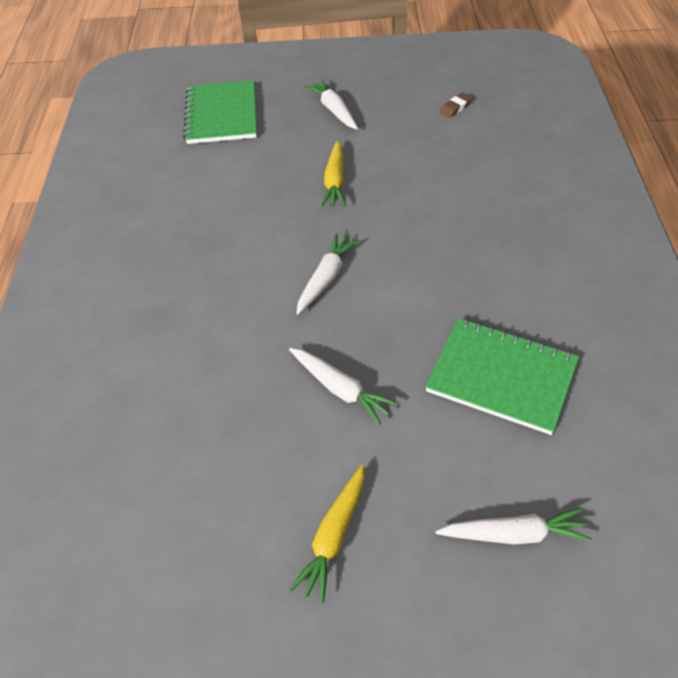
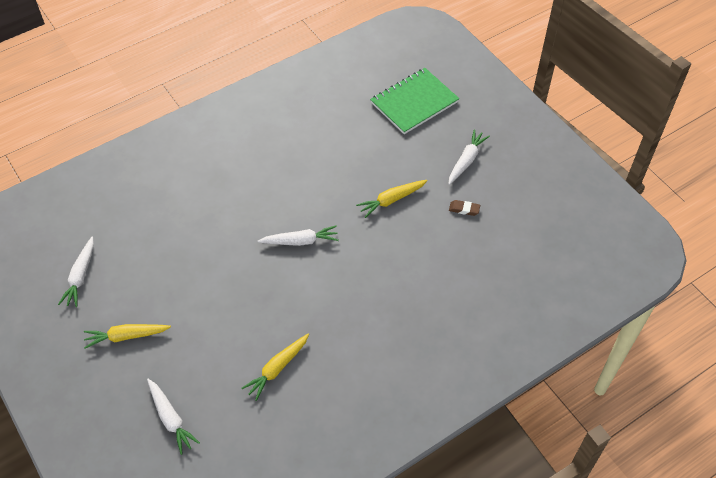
camera: 55 degrees right, 5 degrees up
white carrot [289,348,398,425] -> white carrot moved to [58,236,94,307]
green notebook [425,318,579,435] -> yellow carrot [241,334,309,401]
brown eraser [440,92,473,118] -> brown eraser moved to [449,200,480,216]

